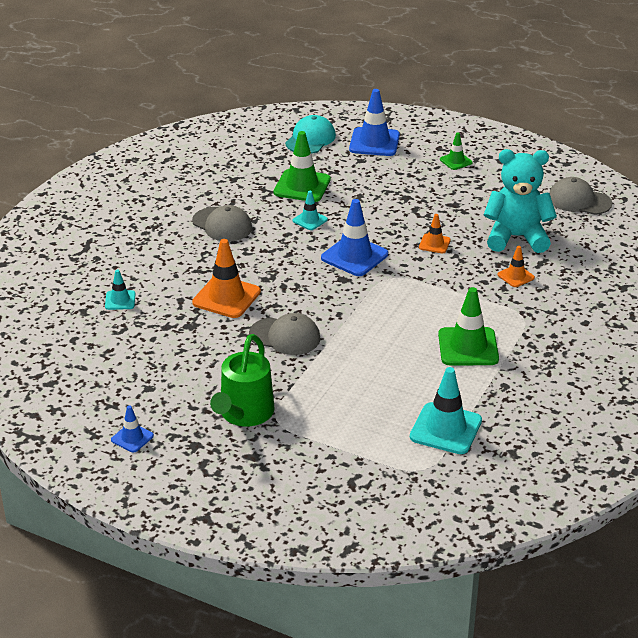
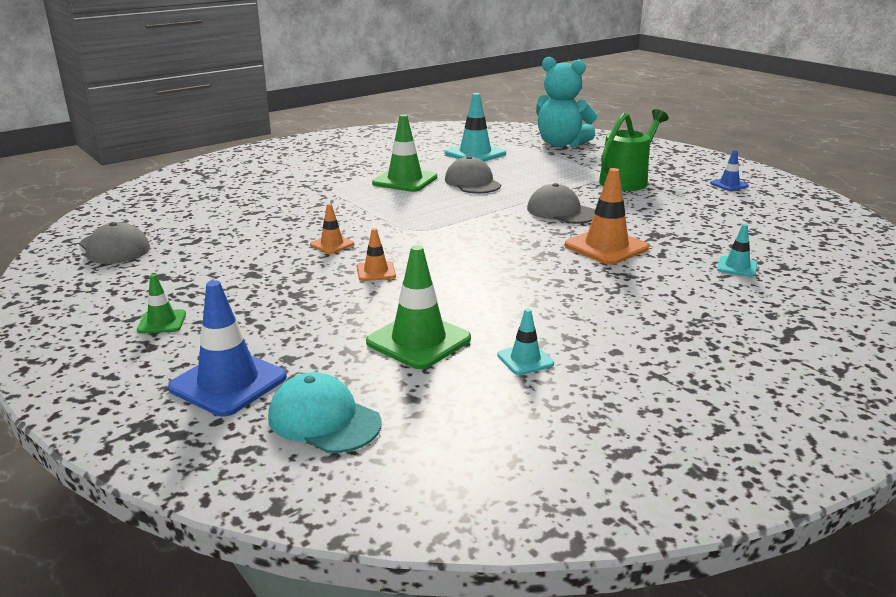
camera: 155 degrees left, 10 degrees down
grey cap [192,205,252,242] -> grey cap moved to [445,156,501,193]
turquoise cap [285,115,336,154] -> turquoise cap turned 75 degrees clockwise [268,372,382,453]
turquoise traffic cone [293,191,328,230] -> turquoise traffic cone moved to [497,308,554,375]
blue traffic cone [321,199,388,276] -> none
turquoise teddy bear [484,149,557,253] -> turquoise teddy bear moved to [536,57,597,147]
orange traffic cone [497,246,535,287] -> orange traffic cone moved to [357,228,396,281]

